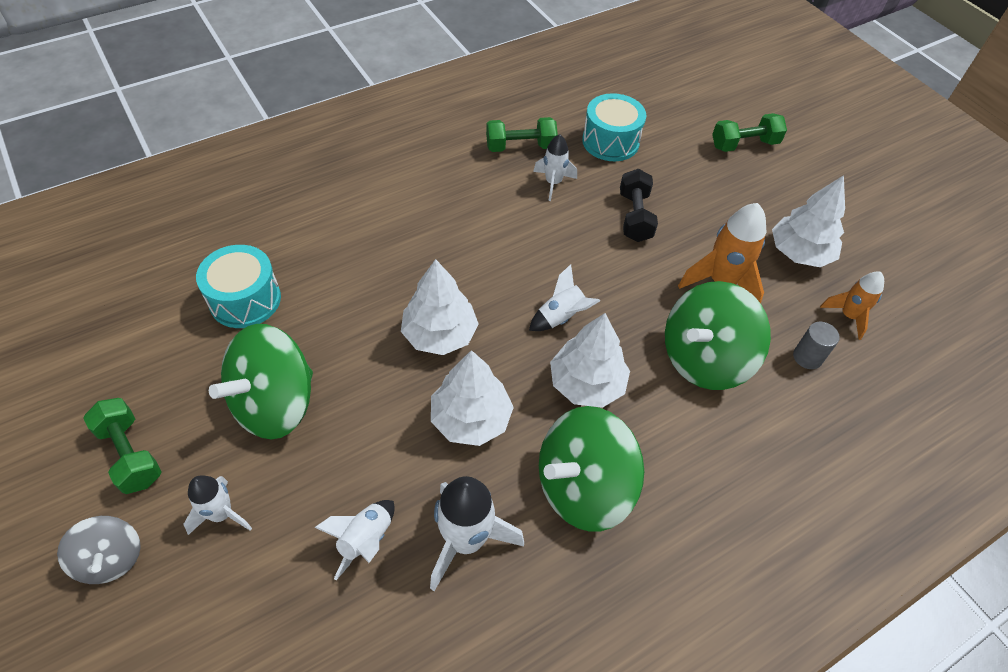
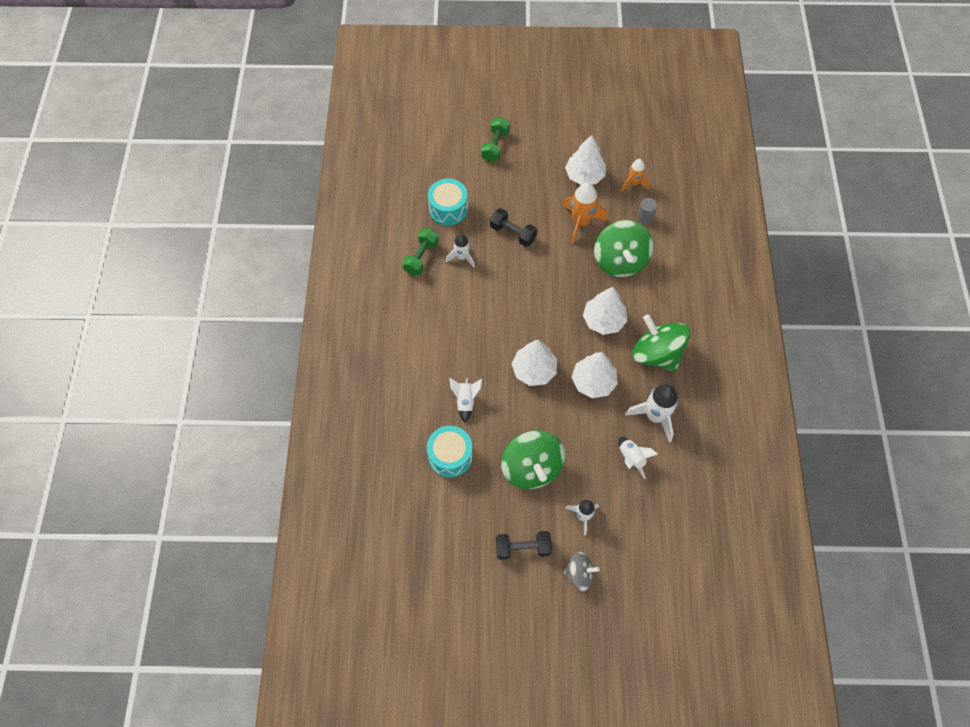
camera: 55 degrees left, 10 degrees up
green dumbbell [83,398,162,494] -> black dumbbell [496,531,552,560]
white rocket [529,264,600,331] -> white rocket moved to [450,378,482,423]
green spinning top [539,406,644,531] -> green spinning top turned 135 degrees clockwise [632,314,690,372]

